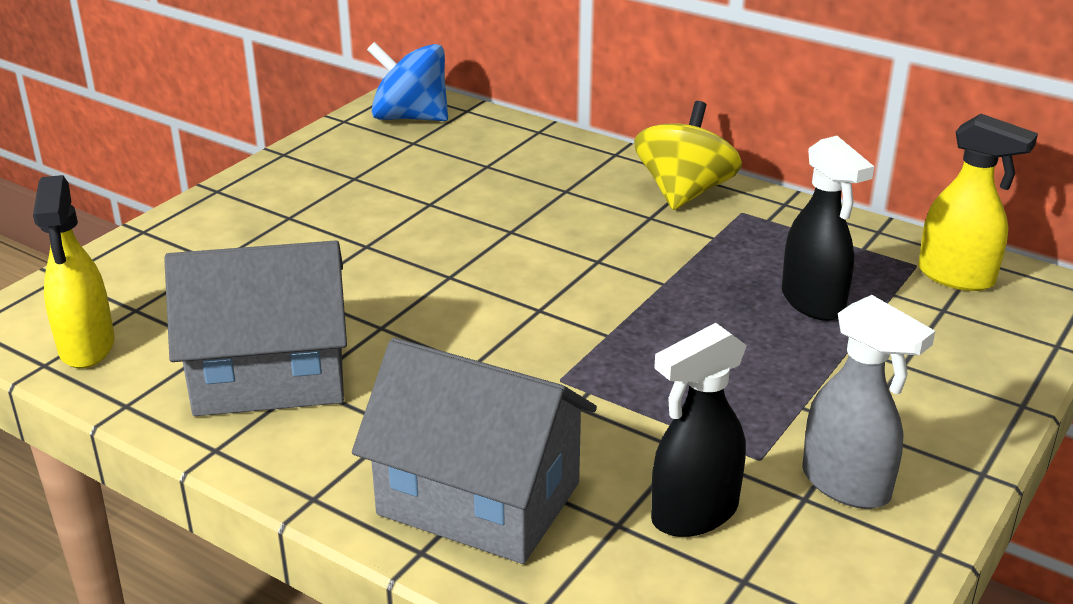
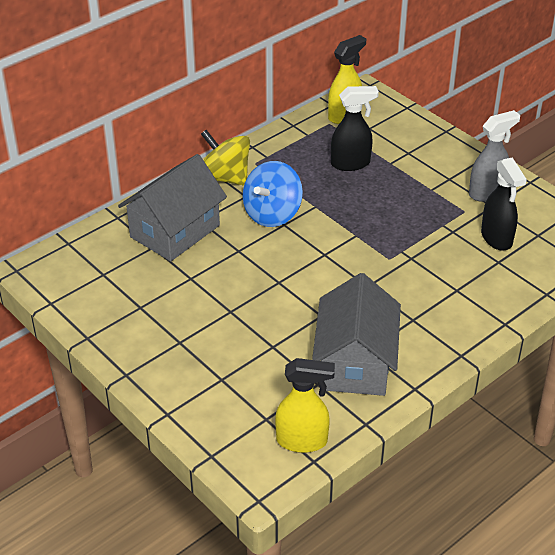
camera: 75 degrees left, 10 degrees up
grey house [352,338,597,564] -> grey house moved to [118,154,227,262]
blue spinning top [367,42,448,121] -> blue spinning top moved to [243,161,303,227]

